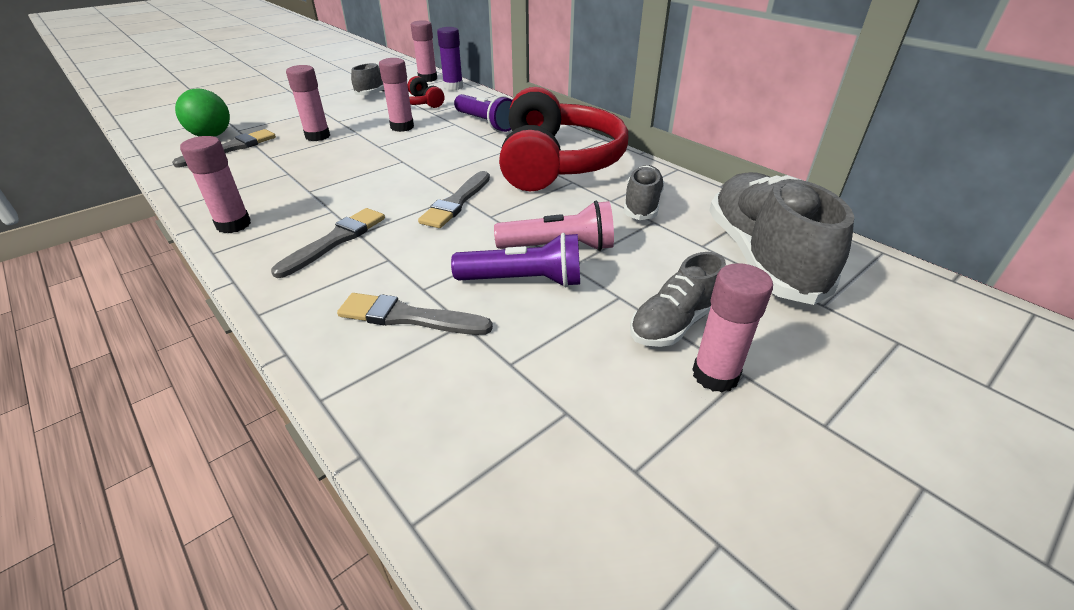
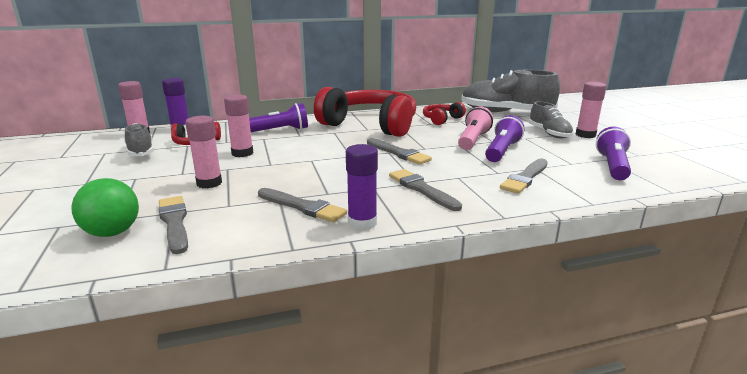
camera: 65 degrees left, 15 degrees down
pink glue stick [180,136,251,233] -> purple glue stick [346,144,378,230]
grey shoe [624,165,664,220] -> red headphones [423,102,466,125]
none -> grey brush [258,188,347,222]
none -> purple flashlight [596,127,631,180]

